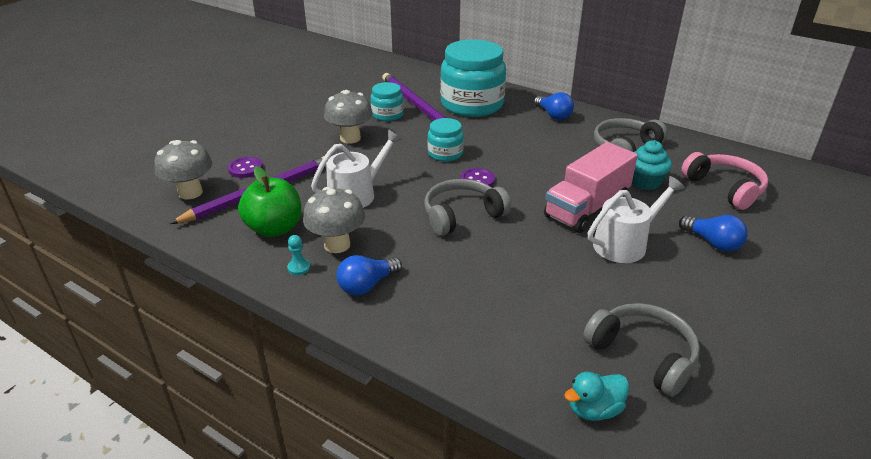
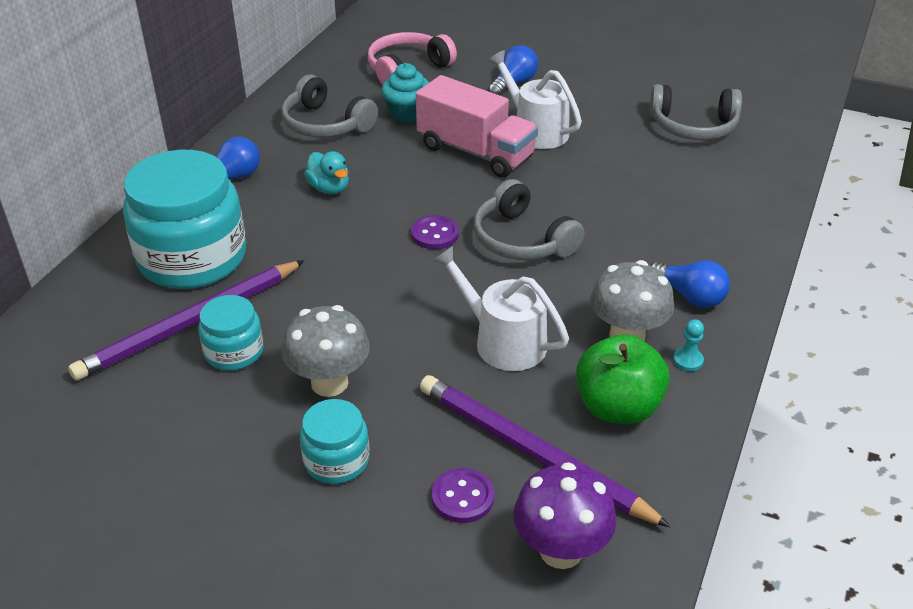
camera: 100 degrees left, 5 degrees up
grey mushroom [154,140,212,199] -> purple mushroom [513,462,617,569]
turquoise jar [427,118,464,162] -> turquoise jar moved to [300,399,369,484]
turquoise duck [564,372,629,421] -> turquoise duck moved to [304,151,349,194]
grey headphones [583,303,700,397] -> grey headphones turned 120 degrees counterclockwise [649,84,742,140]

